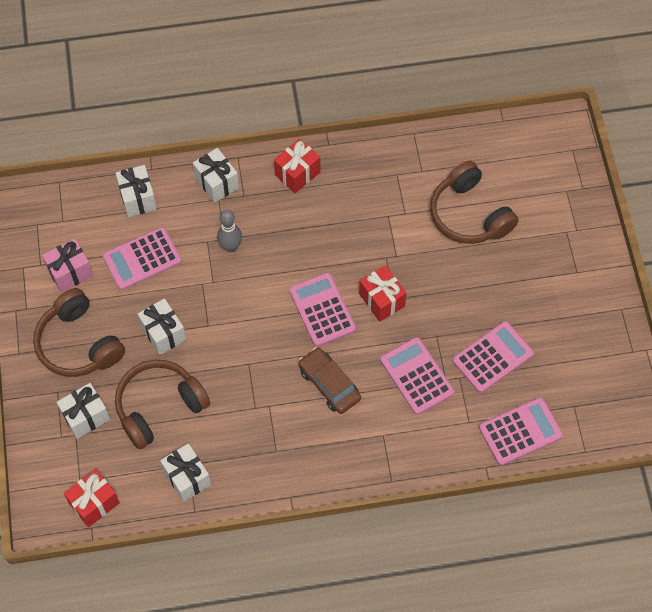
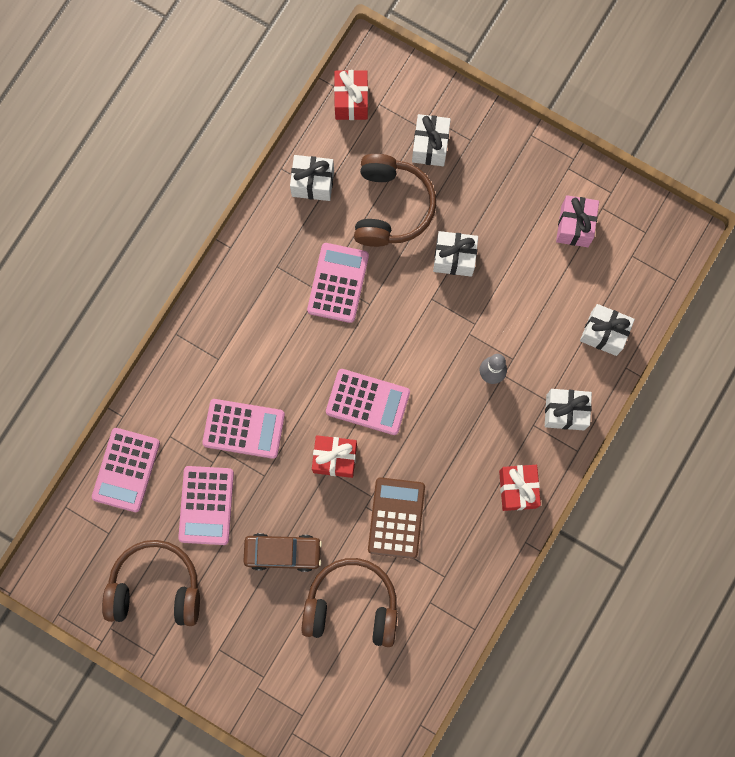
camera: 130 degrees right, 15 degrees up
brown headphones [33,288,125,377] -> brown headphones moved to [102,540,200,626]
pink calculator [103,227,182,290] -> pink calculator moved to [307,243,369,323]
brown car [298,347,361,414] -> brown car moved to [244,533,322,572]
none -> brown calculator [368,477,425,559]

